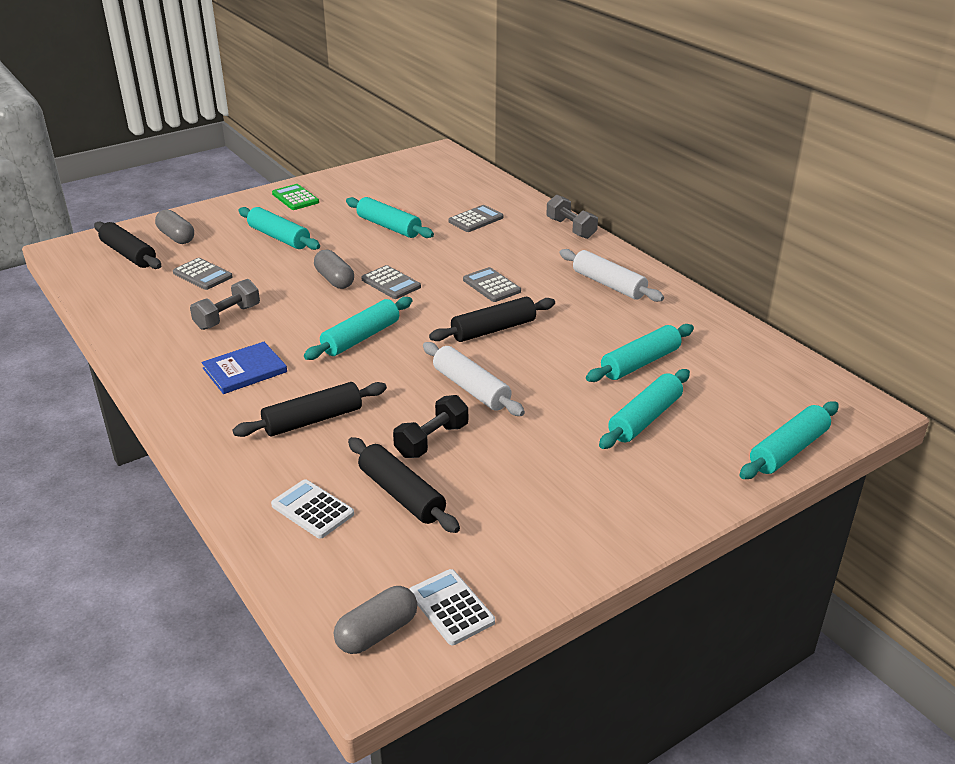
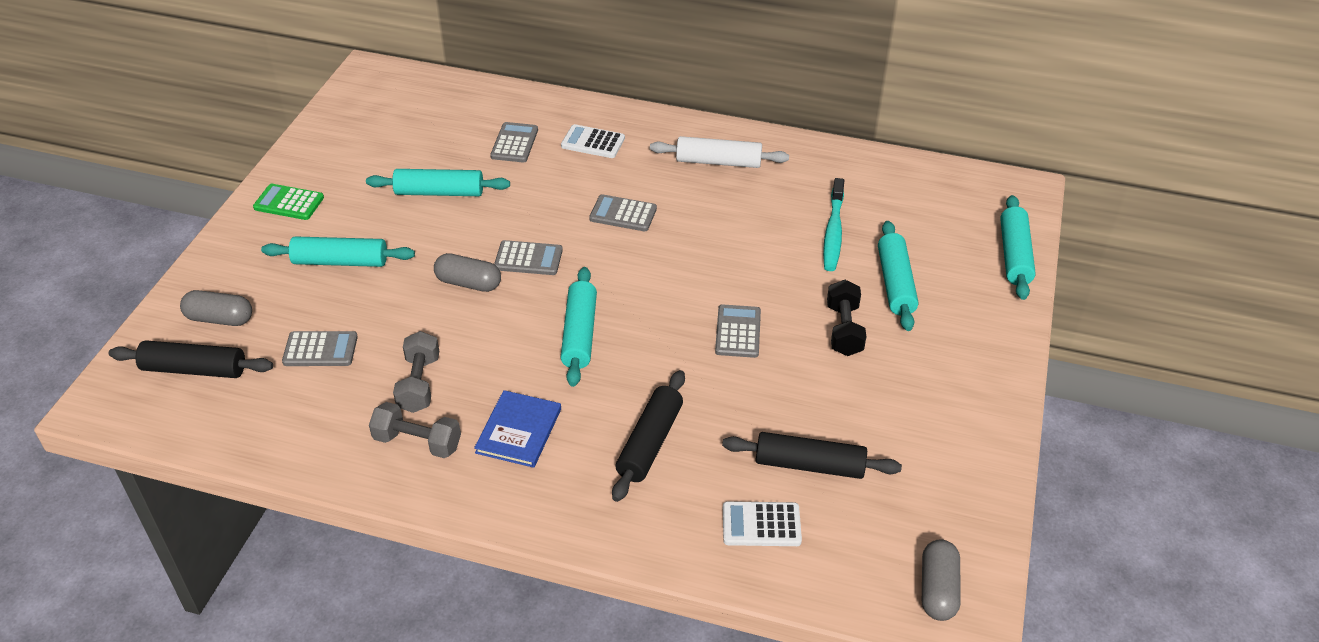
camera: 40 degrees left, 10 degrees up
black dumbbell [393,395,468,458] -> black dumbbell moved to [827,280,866,356]
white calculator [409,569,495,645] -> white calculator moved to [561,124,625,158]
white rolling pin [423,342,525,416] -> grey calculator [715,305,761,358]
black rolling pin [429,297,555,342] -> none
grey dumbbell [546,195,598,239] -> grey dumbbell moved to [369,402,461,458]
turquoise rolling pin [586,324,694,382] -> turquoise toothbrush [823,178,844,271]

